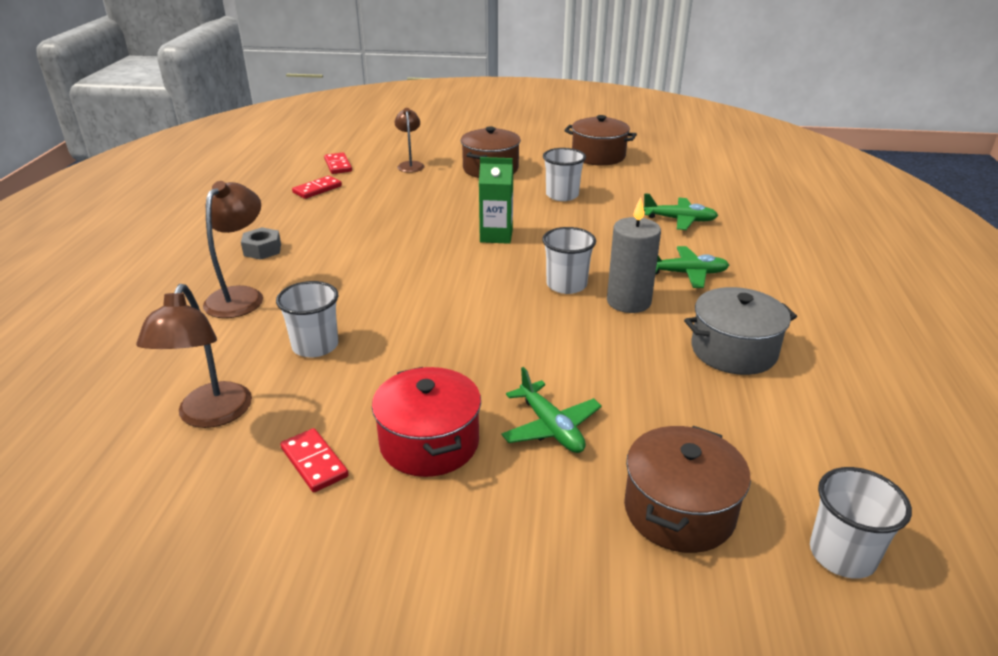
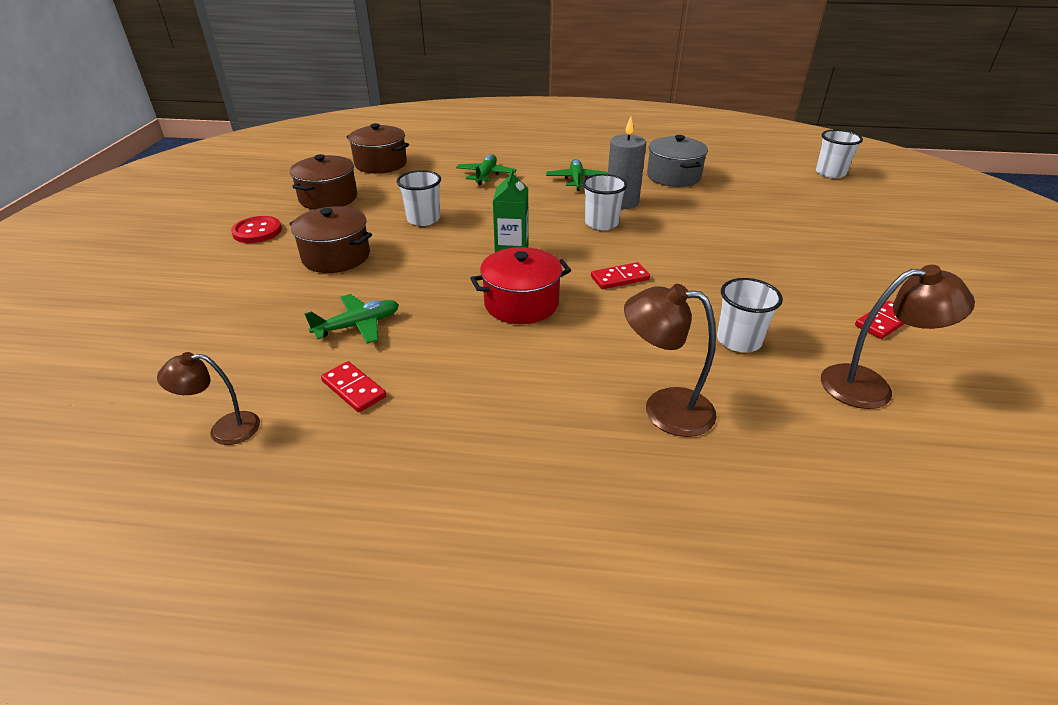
camera: 90 degrees left, 5 degrees up
grey nut [241,227,281,260] -> none
red domino [324,152,352,174] -> red domino moved to [591,262,650,289]
red pot [372,367,481,477] -> red pot moved to [470,247,571,324]
brown lamp [395,108,424,173] -> brown lamp moved to [157,352,260,445]
green plane [502,367,602,453] -> green plane moved to [304,294,399,344]
brown pot [624,426,751,553] -> brown pot moved to [347,123,409,174]
none -> red button [231,216,282,243]

